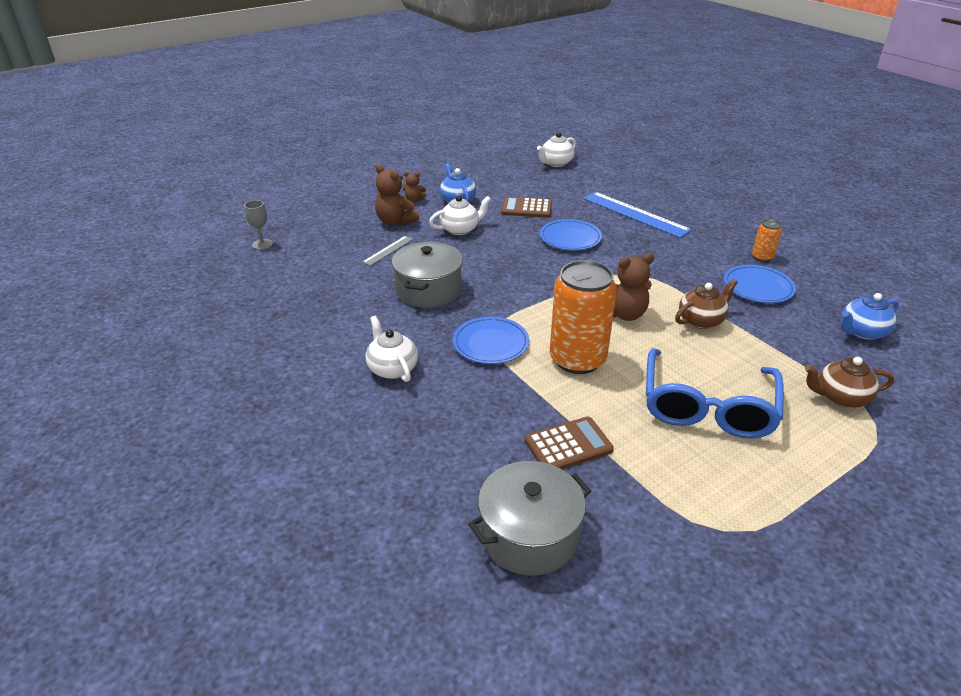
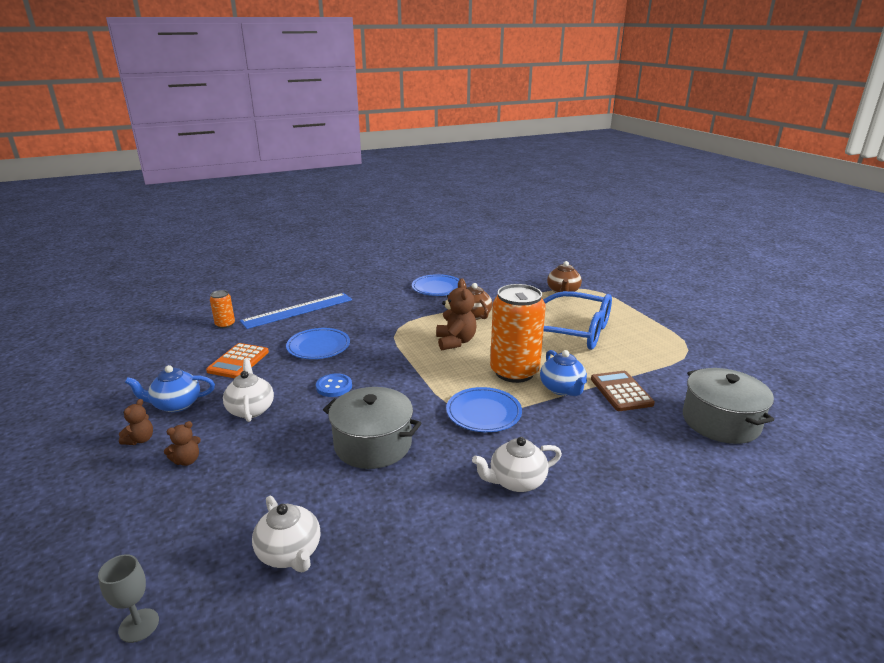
camera: 80 degrees left, 10 degrees down
grey ruler [362,236,413,266] -> none
brown teddy bear [375,165,419,225] -> brown teddy bear [164,421,201,466], size x0.56
brown calculator [501,197,552,218] -> orange calculator [206,343,269,378]
white teapot [537,132,576,167] -> white teapot moved to [252,496,320,572]
orange can [752,219,782,262] -> orange can moved to [210,290,235,328]
blue teapot [841,293,899,340] -> blue teapot moved to [540,350,587,396]
none -> blue button [316,374,352,397]

